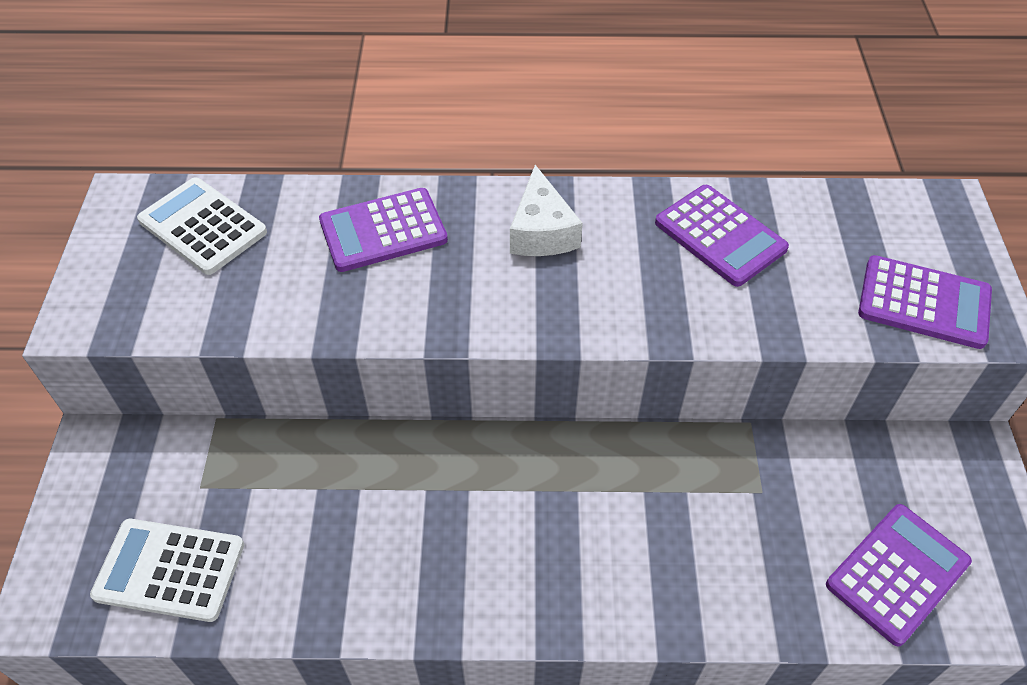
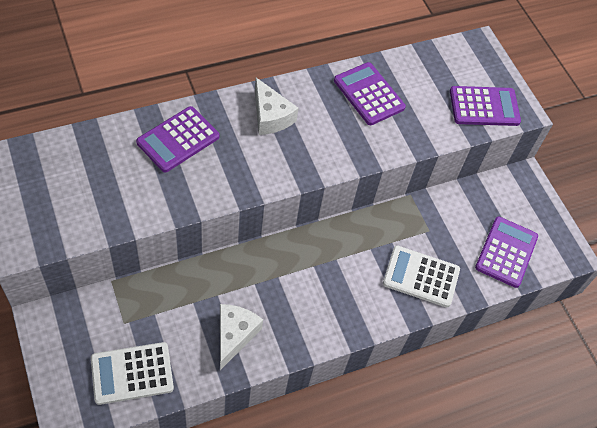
camera: 30 degrees left, 5 degrees up
white calculator [137,177,267,275] -> white calculator moved to [383,246,460,307]
purple calculator [655,185,789,287] -> purple calculator turned 150 degrees counterclockwise [334,62,406,125]
none -> white cheese [220,304,263,370]

